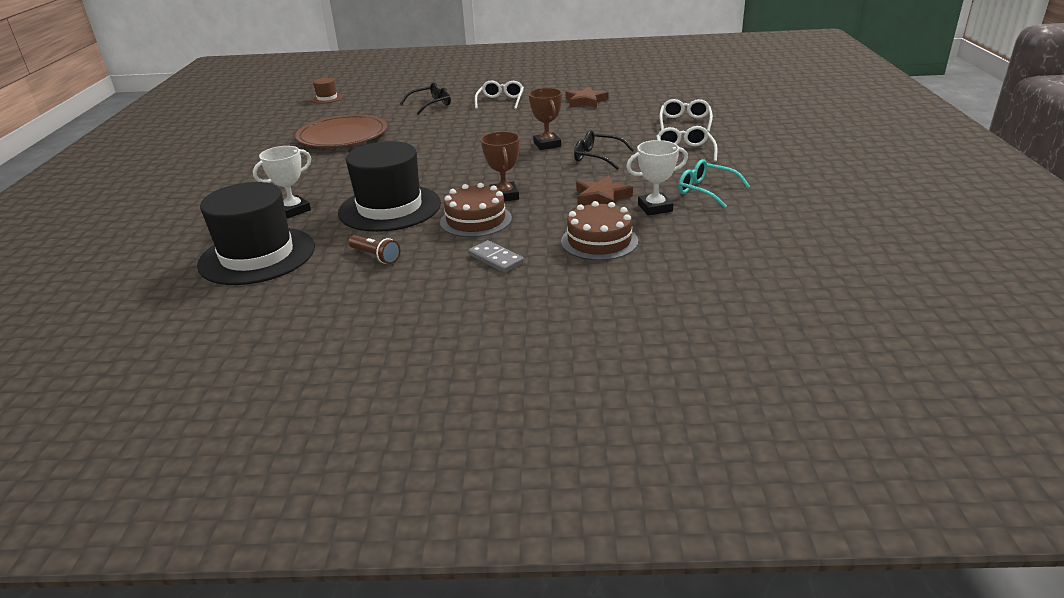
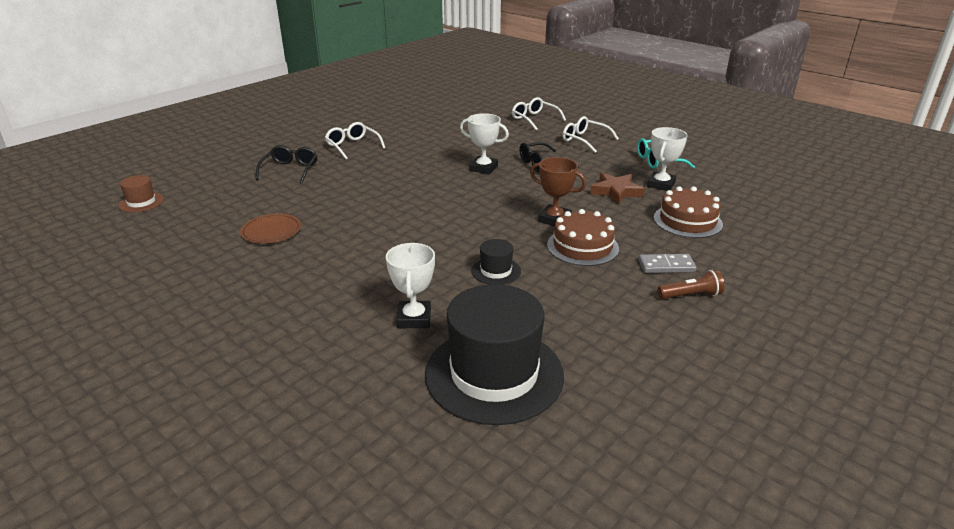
camera: 50 degrees left, 0 degrees up
brown plate [295,114,387,147] -> brown plate [240,214,301,244], size x0.52
black hat [338,141,441,232] -> black hat [471,239,521,285], size x0.44
brown flashlight [348,235,400,264] -> brown flashlight moved to [657,270,725,299]
brown trophy [529,88,562,150] -> white trophy [460,113,509,174]
brown star [566,87,609,108] -> none

